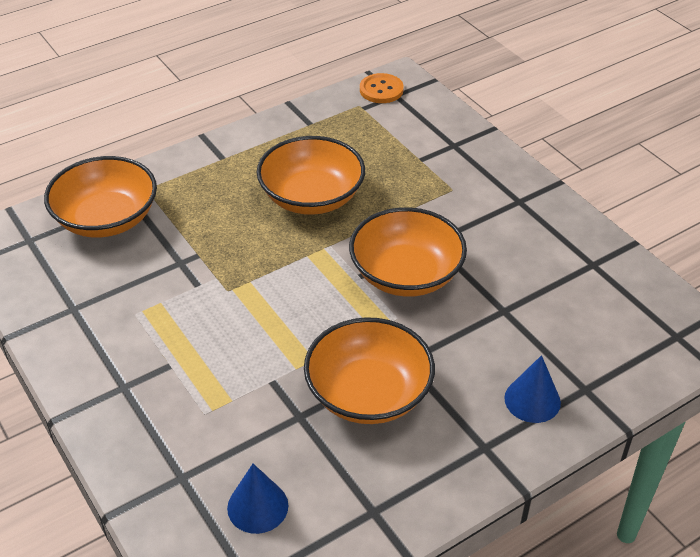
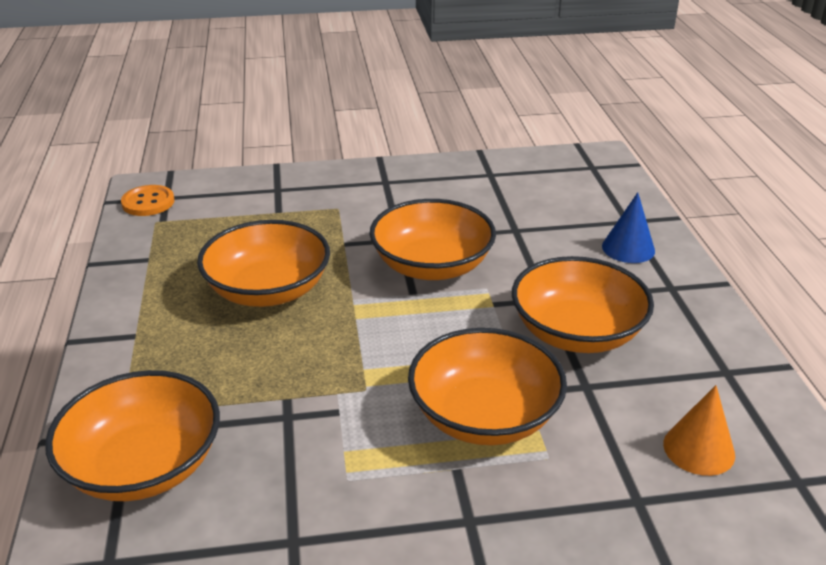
camera: 65 degrees left, 10 degrees down
blue cone [227,464,288,534] -> orange cone [663,385,735,476]
none -> orange bowl [408,328,567,445]

